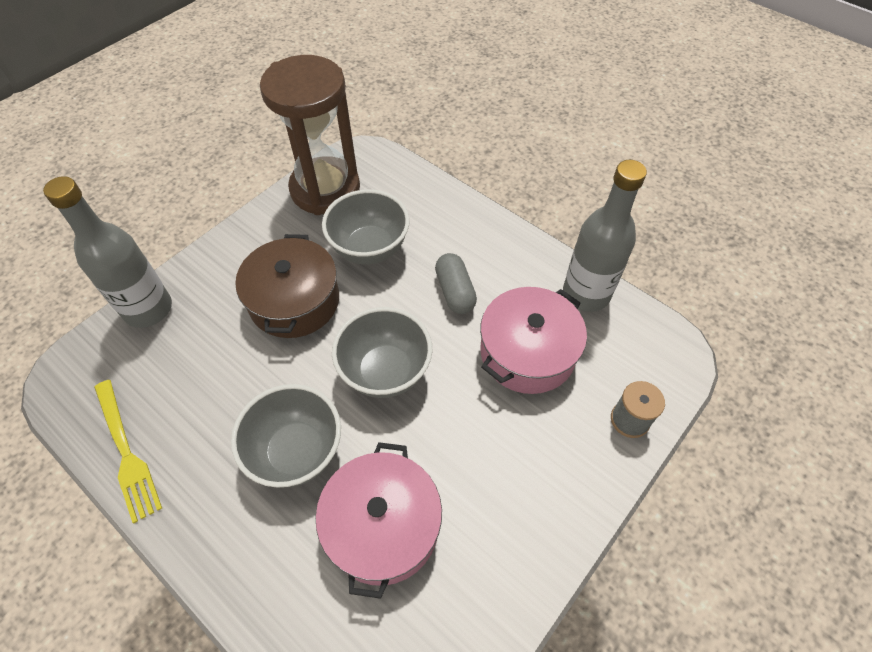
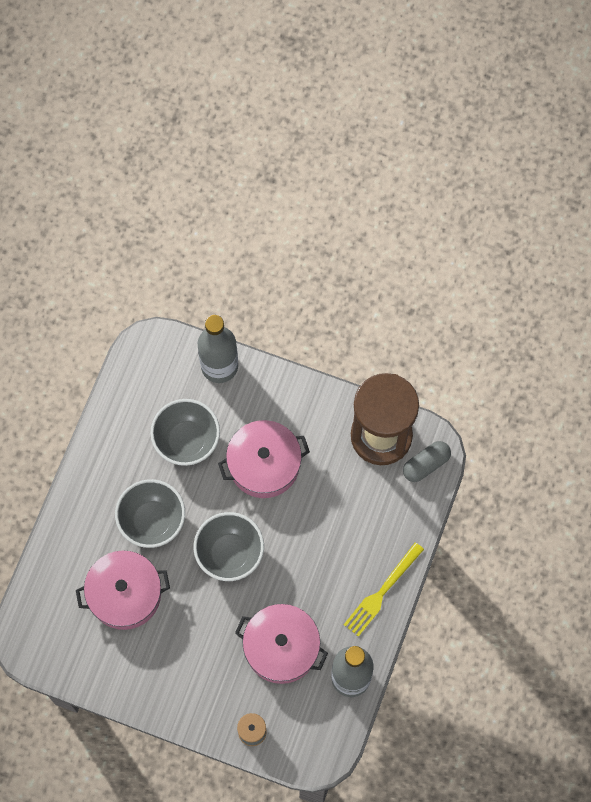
camera: 70 degrees right, 15 degrees up
yellow fork [94,380,162,524] -> yellow fork moved to [344,542,424,637]
brown pot [235,234,339,338] -> pink pot [218,420,310,498]
grey bowl [322,189,410,264] -> grey bowl moved to [150,399,220,466]
grey capsule [435,253,477,314] -> grey capsule moved to [403,441,451,482]

